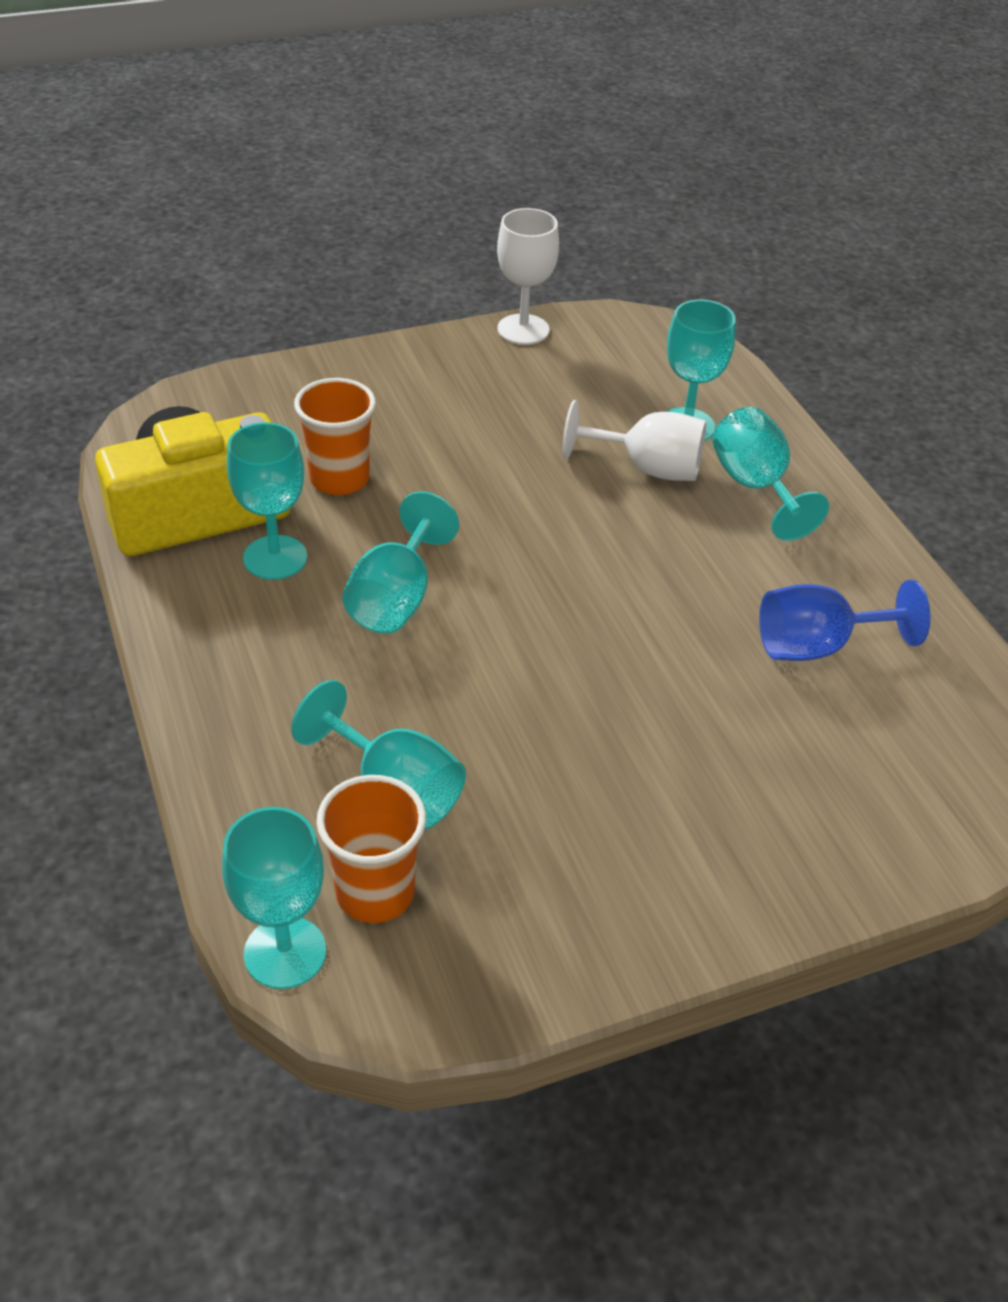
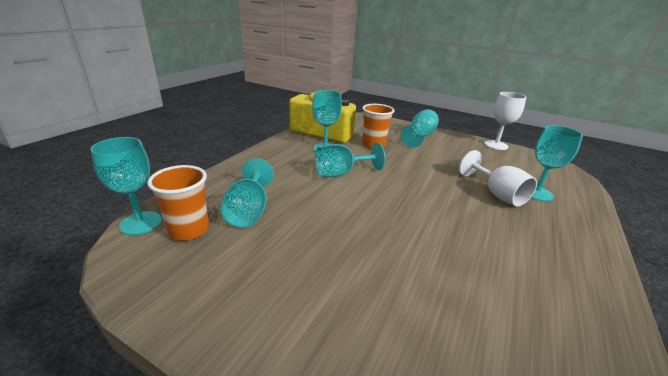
camera: 50 degrees right, 15 degrees down
turquoise goblet [712,407,829,541] -> turquoise goblet moved to [401,109,439,148]
blue goblet [759,580,931,661] -> none

